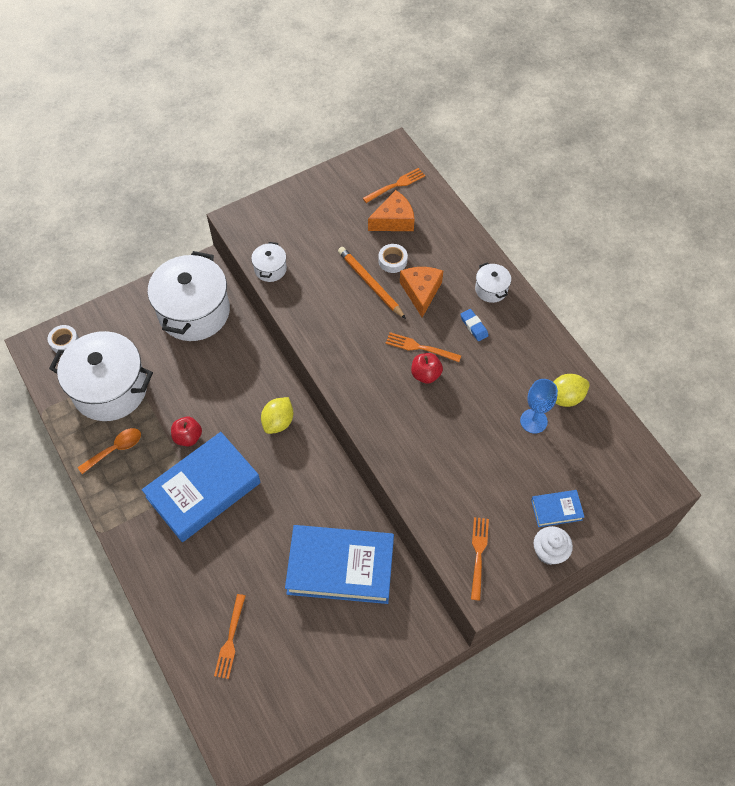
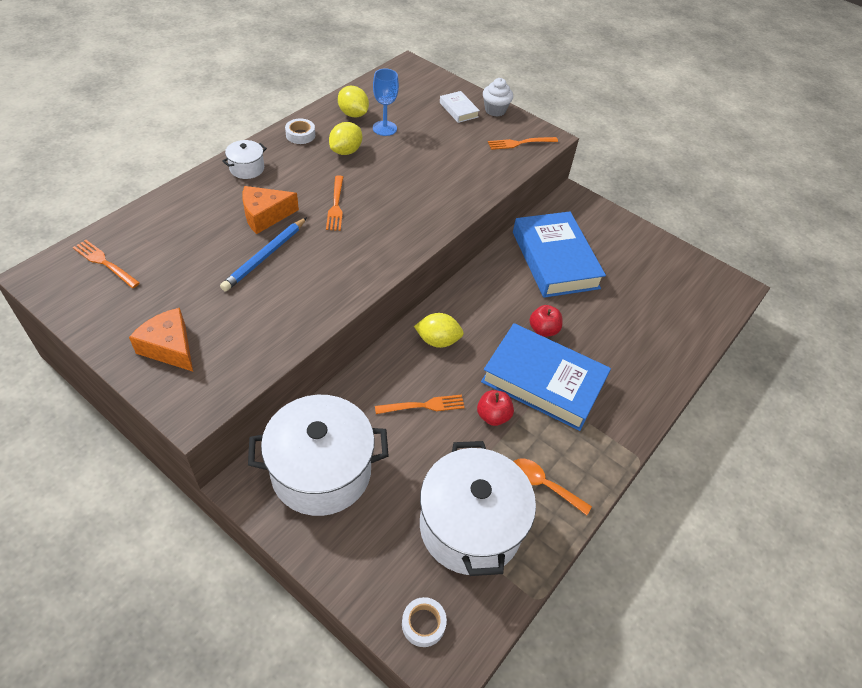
camera: 115 degrees left, 10 degrees down
orange fork [214,594,245,679] -> orange fork moved to [375,395,465,414]
white pot [251,242,287,282] -> none
orange pencil [338,247,406,319] -> blue pencil [220,217,307,292]
orange cheese [368,190,415,231] -> orange cheese moved to [129,308,193,371]
white tape [378,244,408,273] -> white tape moved to [285,119,315,144]
red apple [411,353,443,384] -> red apple moved to [530,305,563,337]
blue eraser [460,309,489,341] -> none
blue book [531,490,584,527] -> white book [440,91,480,123]
none -> yellow lemon [329,122,362,155]

